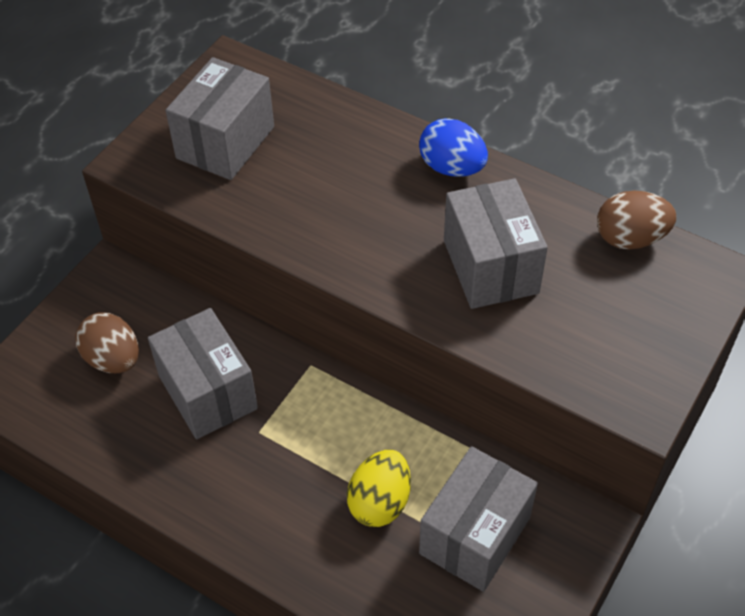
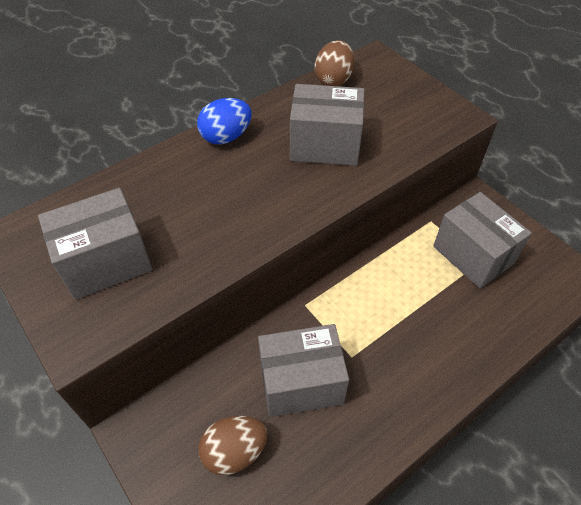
camera: 70 degrees left, 0 degrees up
grey box [165,57,274,180] -> grey box turned 75 degrees counterclockwise [38,188,153,300]
yellow egg [347,450,411,527] -> none

